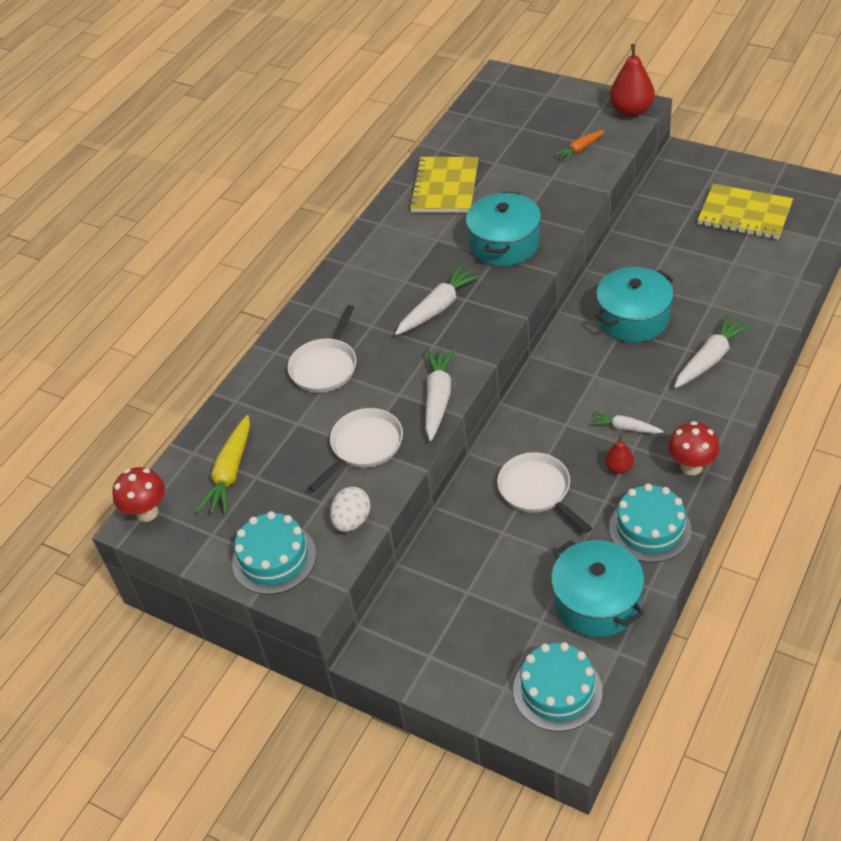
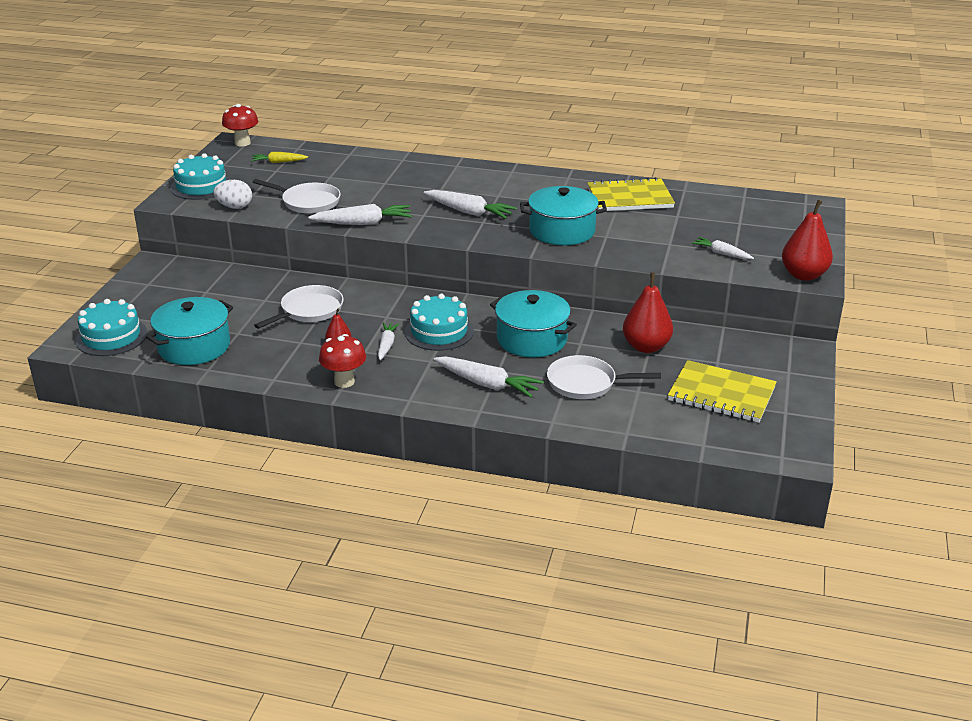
camera: 70 degrees right, 15 degrees down
yellow carrot [196,415,250,516] -> yellow carrot [251,152,308,163], size x0.61
white pan [288,305,356,393] -> white pan moved to [547,355,661,399]
orange carrot [554,130,604,161] -> white carrot [692,237,754,260]
turquoise cake [609,484,692,563] -> turquoise cake moved to [405,294,474,351]
yellow notebook [698,184,793,240] -> yellow notebook turned 75 degrees counterclockwise [668,360,777,423]
none -> red pear [623,273,673,353]

